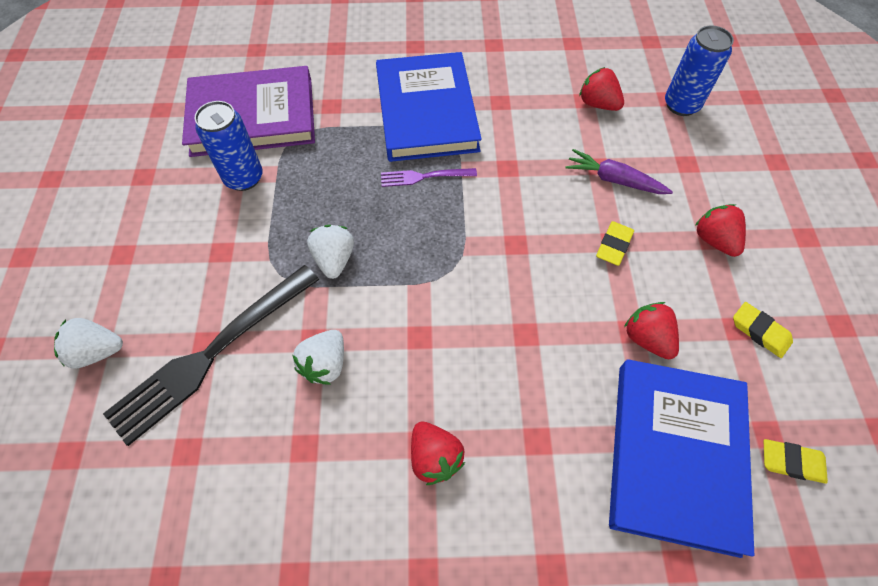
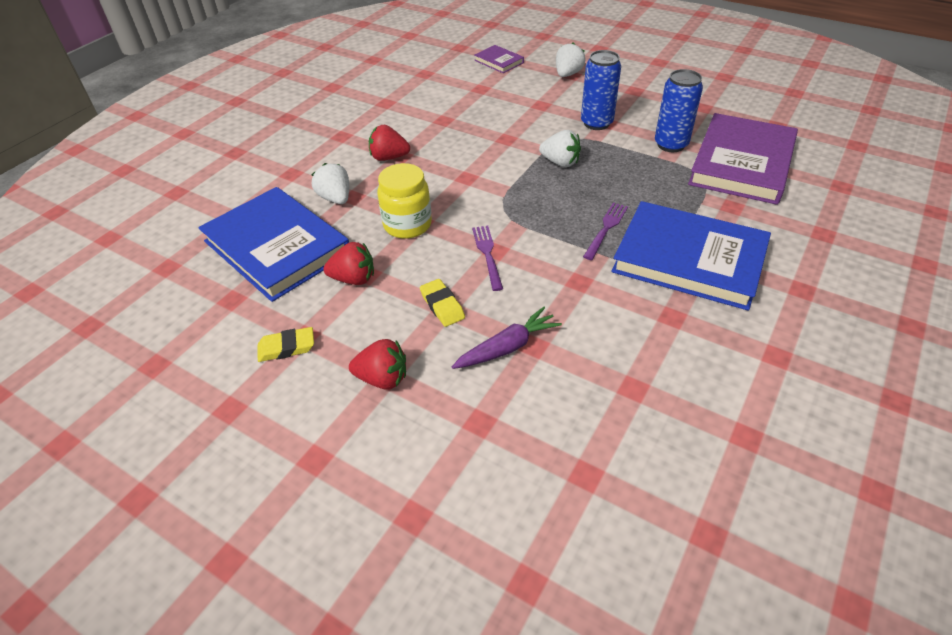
camera: 125 degrees right, 15 degrees down
black fork [103,265,319,446] -> none
white strawberry [292,330,344,385] -> white strawberry moved to [311,163,349,204]
red strawberry [579,67,624,111] -> none
blue can [665,25,734,116] -> blue can moved to [581,50,621,130]
yellow eraser [764,439,828,484] -> none
none -> yellow jar [377,163,432,239]
none -> purple fork [472,226,503,291]
none -> purple book [474,45,524,73]

